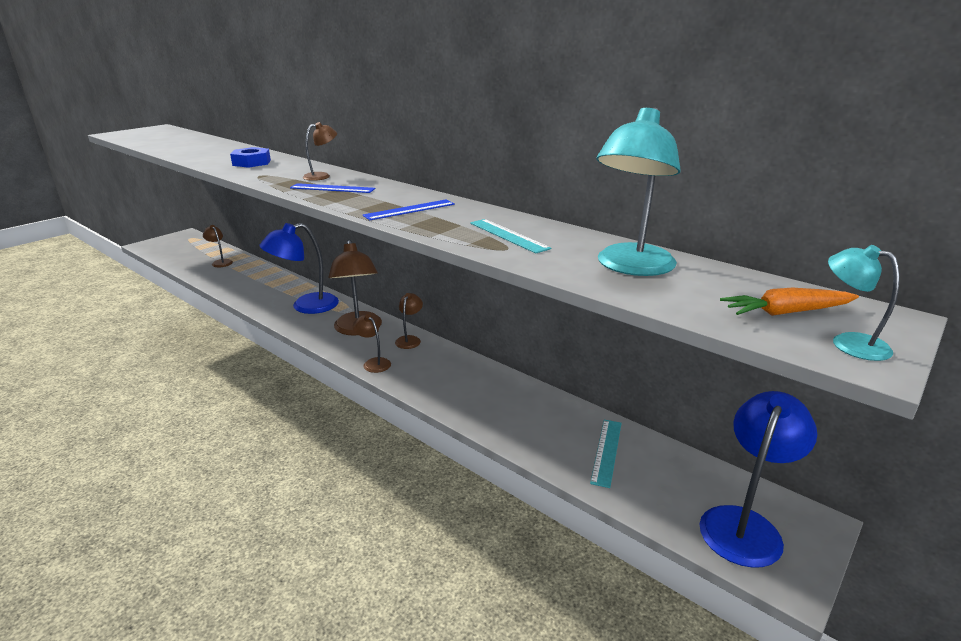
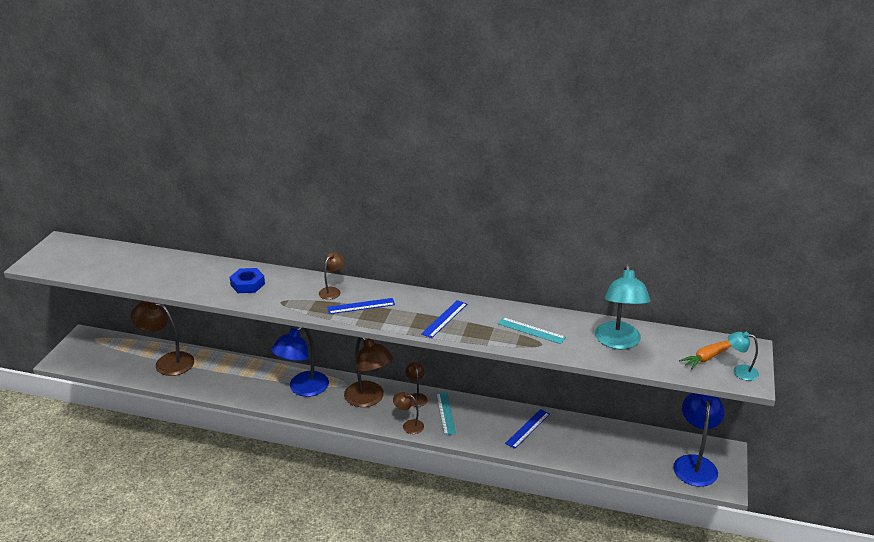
camera: 25 degrees left, 5 degrees up
brown lamp [203,225,233,267] -> brown lamp [131,301,194,376], size x1.95
turquoise ruler [590,420,622,488] -> turquoise ruler moved to [436,392,456,435]
none -> blue ruler [505,409,550,449]

